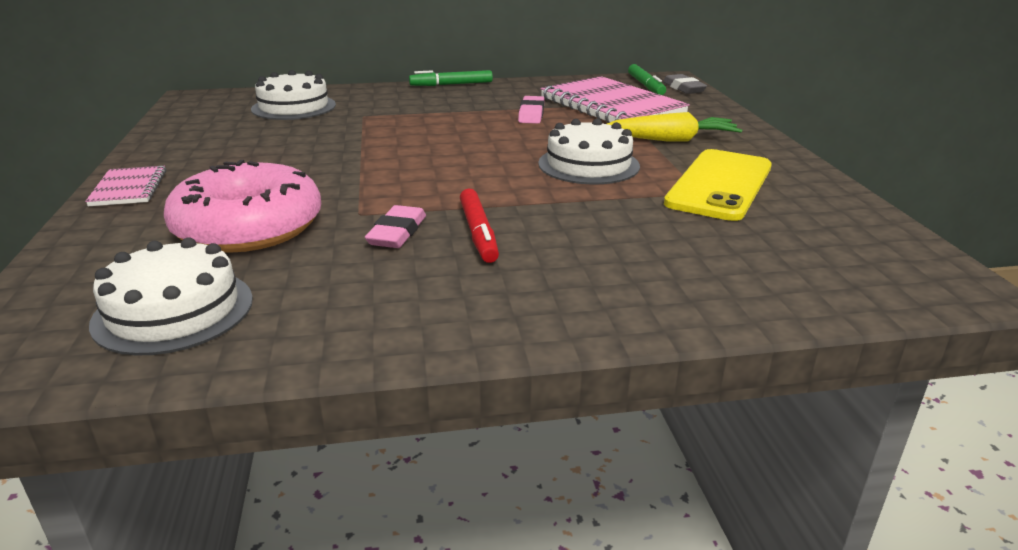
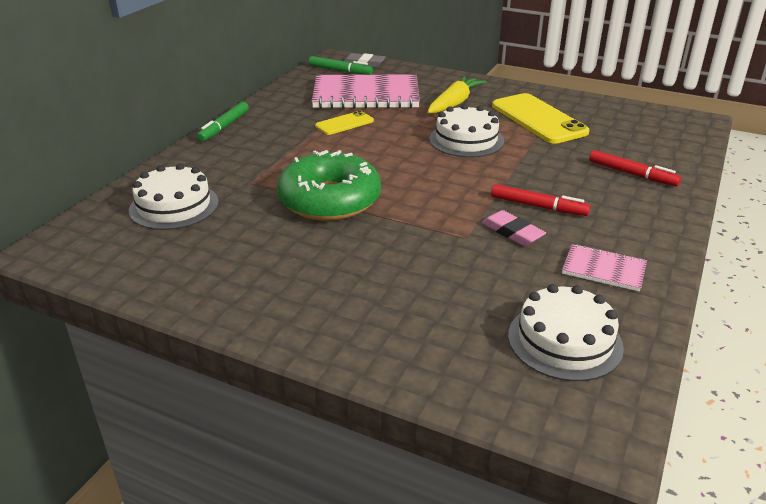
camera: 55 degrees left, 5 degrees up
pink notebook [85,166,166,206] -> pink notebook moved to [562,244,647,292]
pink donut [164,160,321,253] -> none
pink eraser [518,96,545,124] -> yellow phone [315,111,374,135]
none -> green donut [277,150,381,221]
none -> red marker [589,150,681,187]

